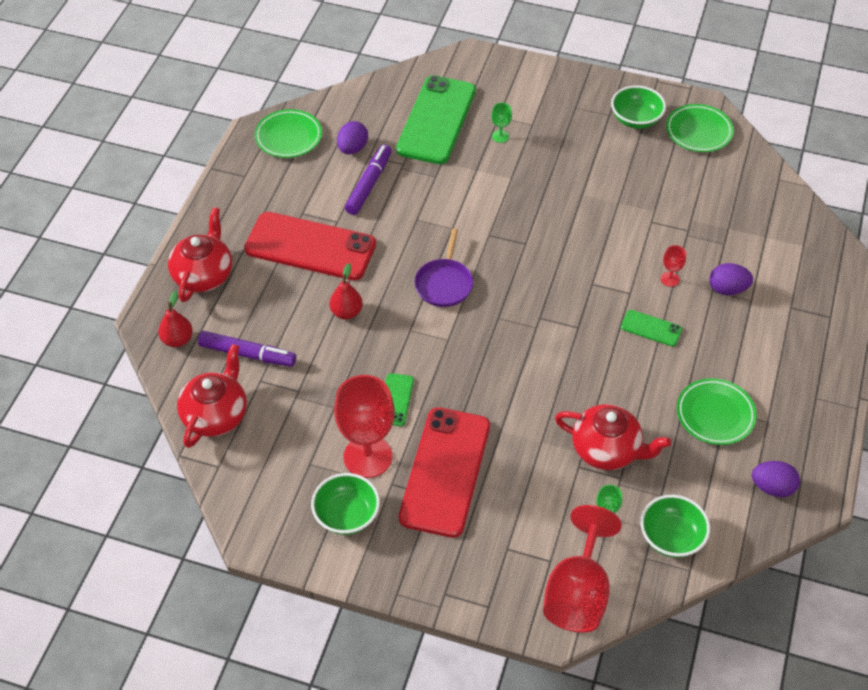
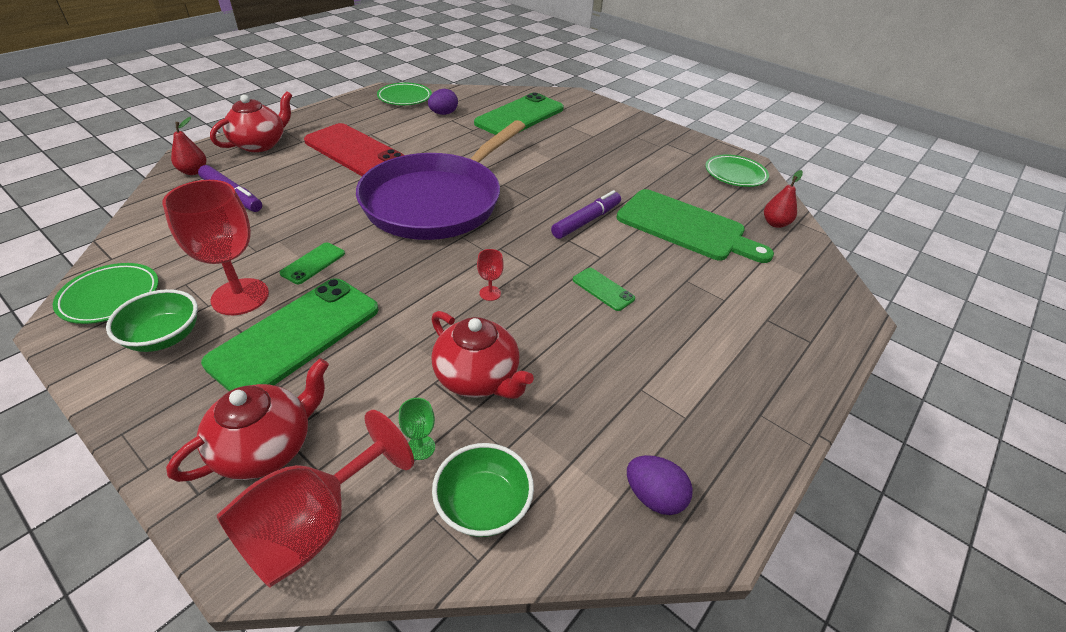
camera: 20 degrees right, 10 degrees down
red teapot [177,344,247,448] -> red teapot moved to [166,358,329,482]
red pear [329,263,363,319] -> red pear moved to [764,170,803,228]
purple marker [345,145,392,215] -> purple marker moved to [551,190,621,239]
red phone [399,407,490,538] -> green phone [201,278,379,391]
purple pan [414,229,473,307] -> purple pan [356,120,525,240], size x2.46
green goblet [491,103,512,143] -> none
green bowl [611,85,666,129] -> none
red goblet [661,245,686,287] -> red goblet moved to [477,249,504,301]
green plate [677,378,757,445] -> green plate moved to [53,263,159,324]
purple egg [709,263,753,295] -> none
none -> green cutting board [617,189,774,263]

